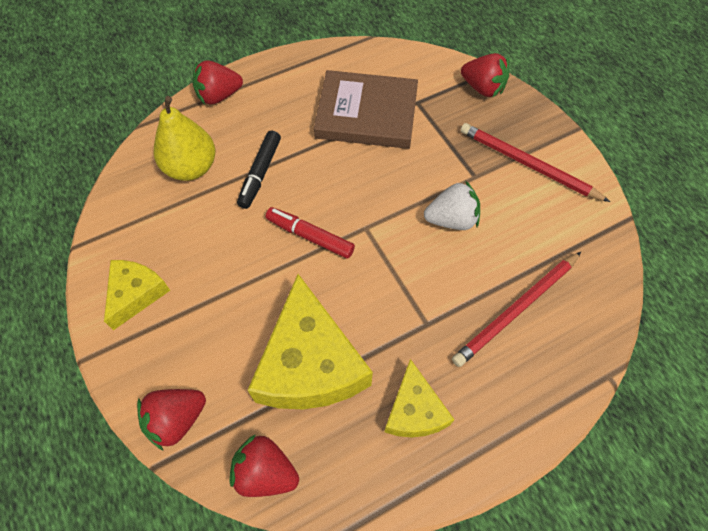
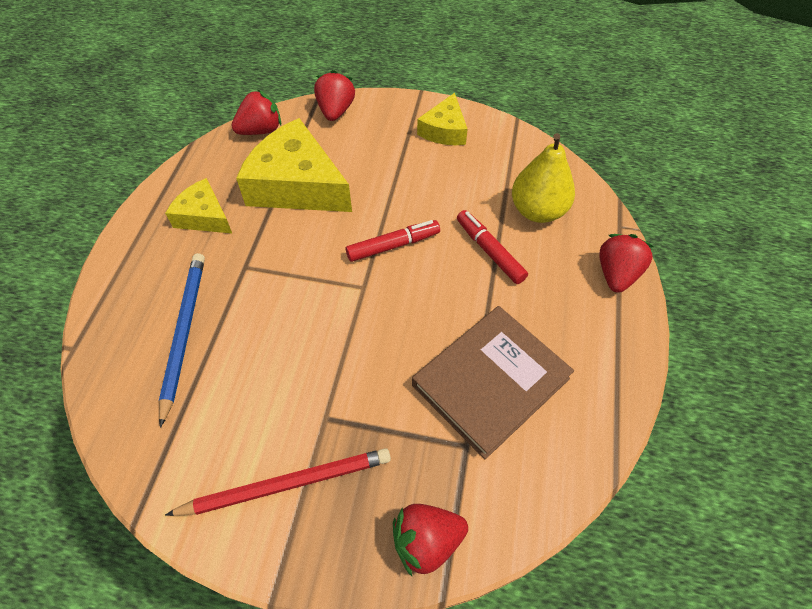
camera: 130 degrees right, 5 degrees down
yellow cheese [104,260,170,330] -> yellow cheese turned 45 degrees clockwise [417,93,468,145]
black marker [237,130,281,209] -> red marker [457,210,528,284]
white strawberry [424,180,480,230] -> none
red pencil [452,252,581,367] -> blue pencil [159,253,205,428]

